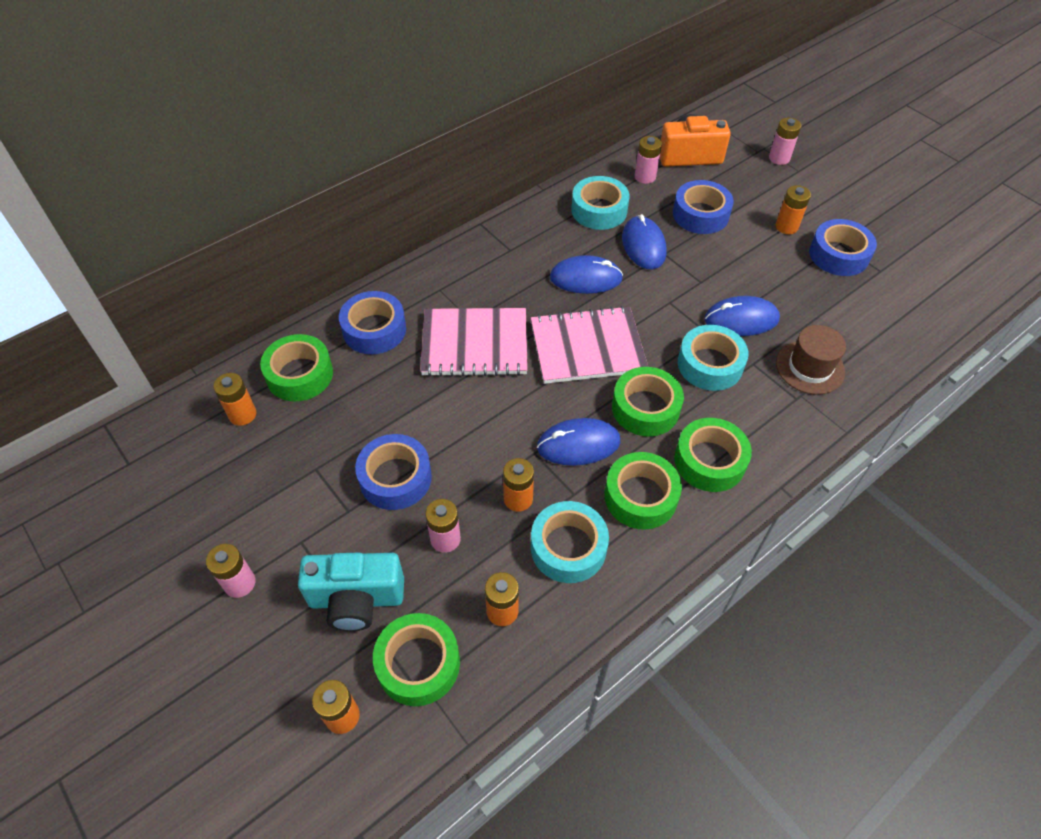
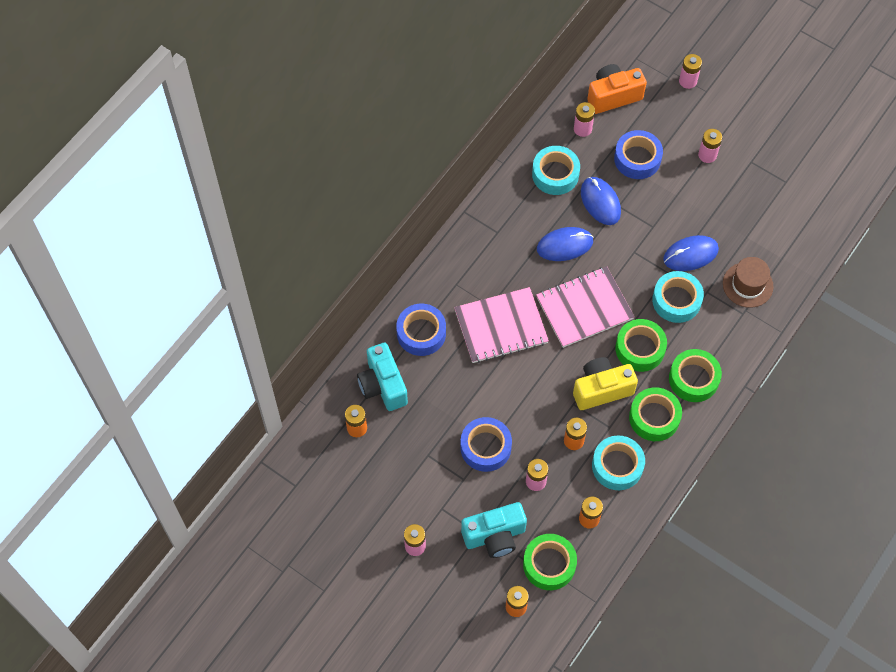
camera: 15 degrees left, 10 degrees up
green tape [260,334,333,401] -> turquoise camera [357,343,408,411]
blue mouse [537,418,620,466] -> yellow camera [573,357,638,410]
orange battery [775,185,811,234] -> pink battery [698,129,722,163]
blue tape [809,219,877,276] -> none

